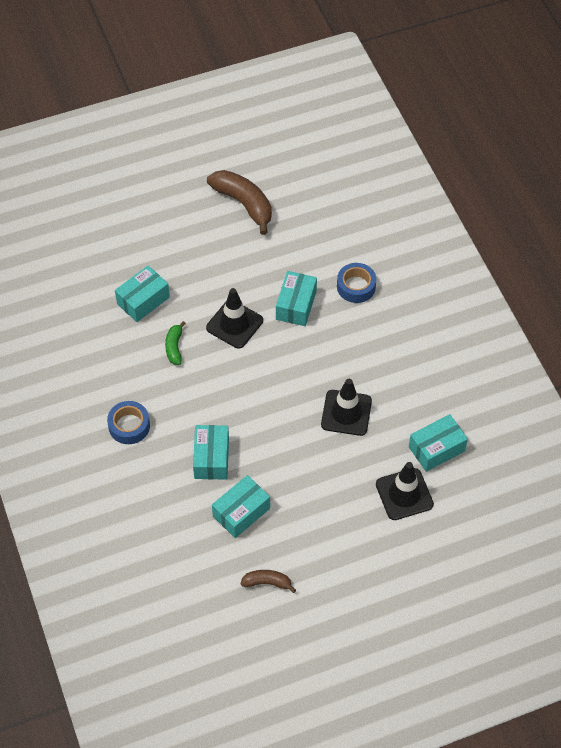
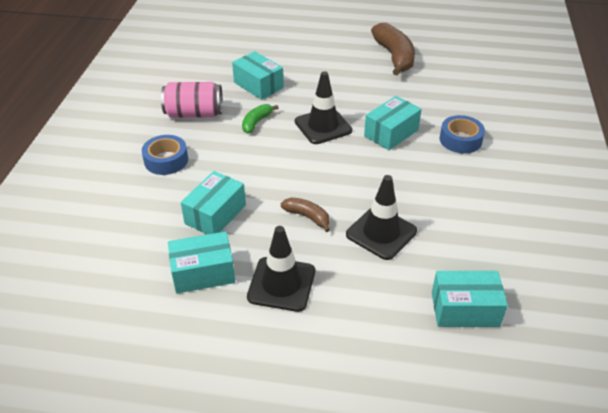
camera: 30 degrees right, 15 degrees down
turquoise box [115,266,170,322] -> turquoise box turned 60 degrees clockwise [232,51,284,100]
brown banana [241,570,296,593] -> brown banana moved to [281,198,330,232]
black traffic cone [376,462,434,520] -> black traffic cone moved to [247,226,315,312]
none -> pink can [161,82,223,118]

